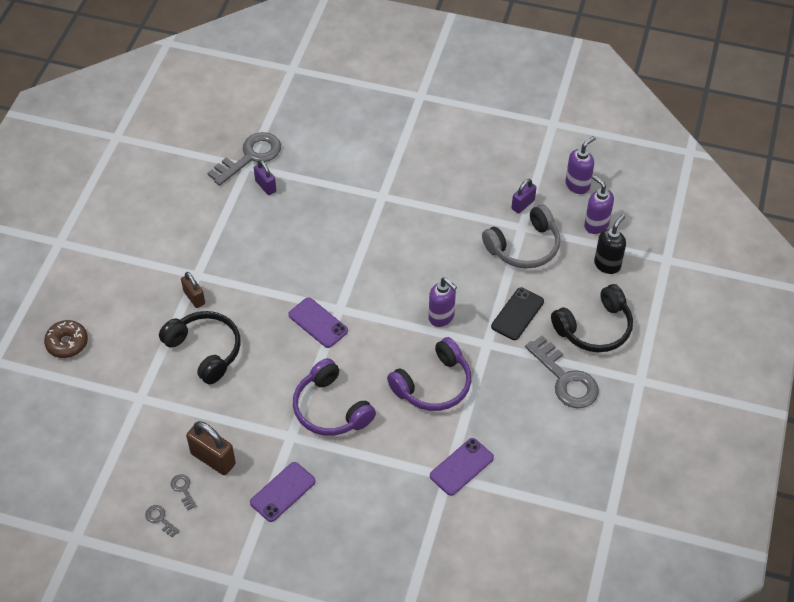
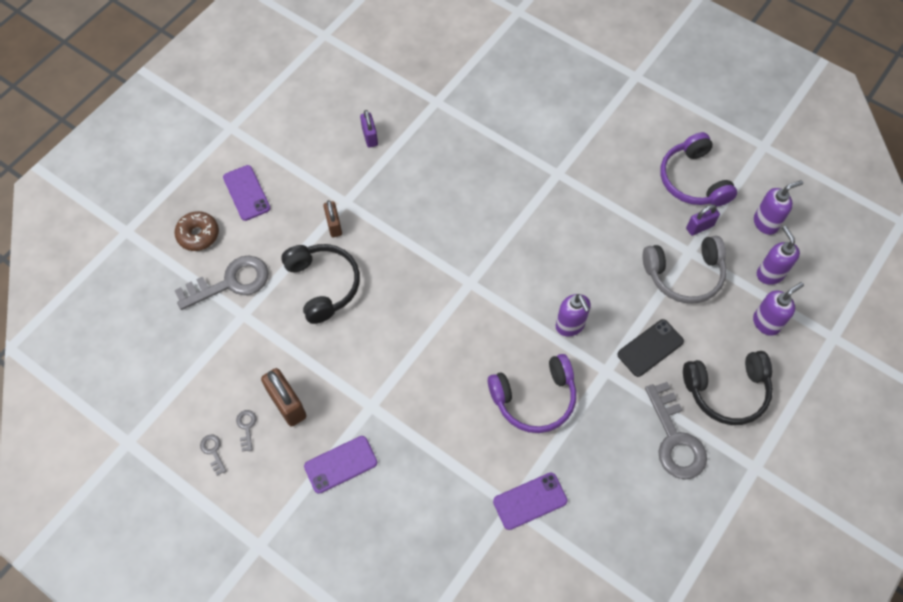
camera: 20 degrees right, 10 degrees up
grey key [207,132,281,186] -> grey key moved to [174,255,269,310]
purple padlock [254,160,276,195] -> purple padlock moved to [360,110,378,148]
purple phone [288,297,348,348] -> purple phone moved to [223,165,270,221]
purple headphones [293,358,376,436] -> purple headphones moved to [660,132,737,206]
black soap dispenser [594,214,626,274] -> purple soap dispenser [753,282,804,336]

